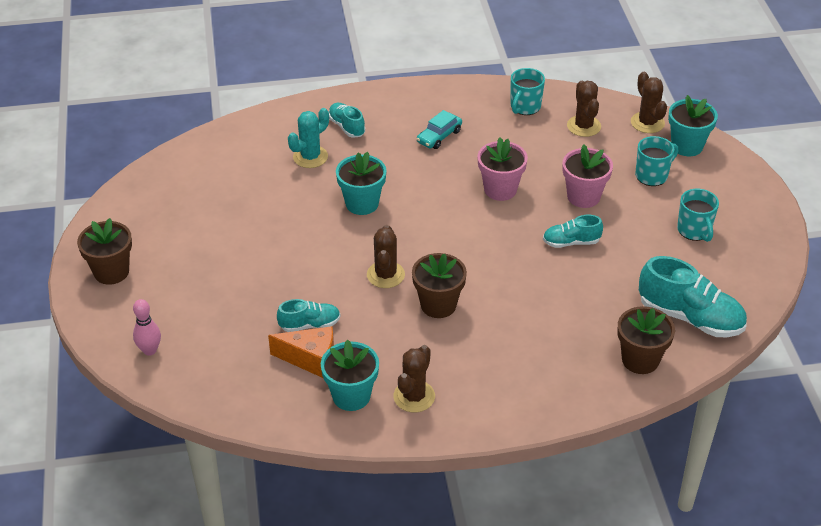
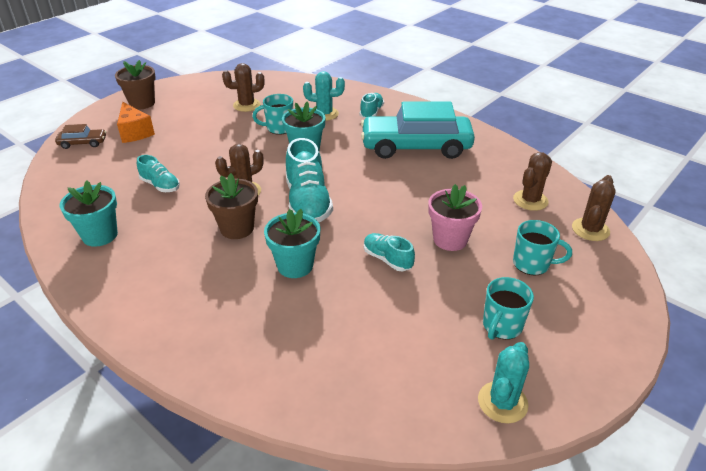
camera: 50 degrees right, 5 degrees down
pink bowling pin [133,299,161,356] -> brown car [55,124,106,149]
orange cheese [268,326,334,378] -> orange cheese moved to [117,102,155,143]
brown cactus [393,345,435,413] -> brown cactus moved to [222,63,265,112]
turquoise car [416,110,462,149] -> turquoise car [361,101,475,159], size x2.33
pink flower pot [477,137,528,201] -> none
turquoise mug [511,68,545,115] -> turquoise mug moved to [252,94,293,135]
brown flower pot [617,306,675,374] -> none
turquoise shoe [639,256,747,337] -> turquoise shoe moved to [286,138,333,222]
turquoise flower pot [668,95,718,156] -> turquoise flower pot moved to [264,209,320,278]
none -> turquoise cactus [478,342,529,423]

